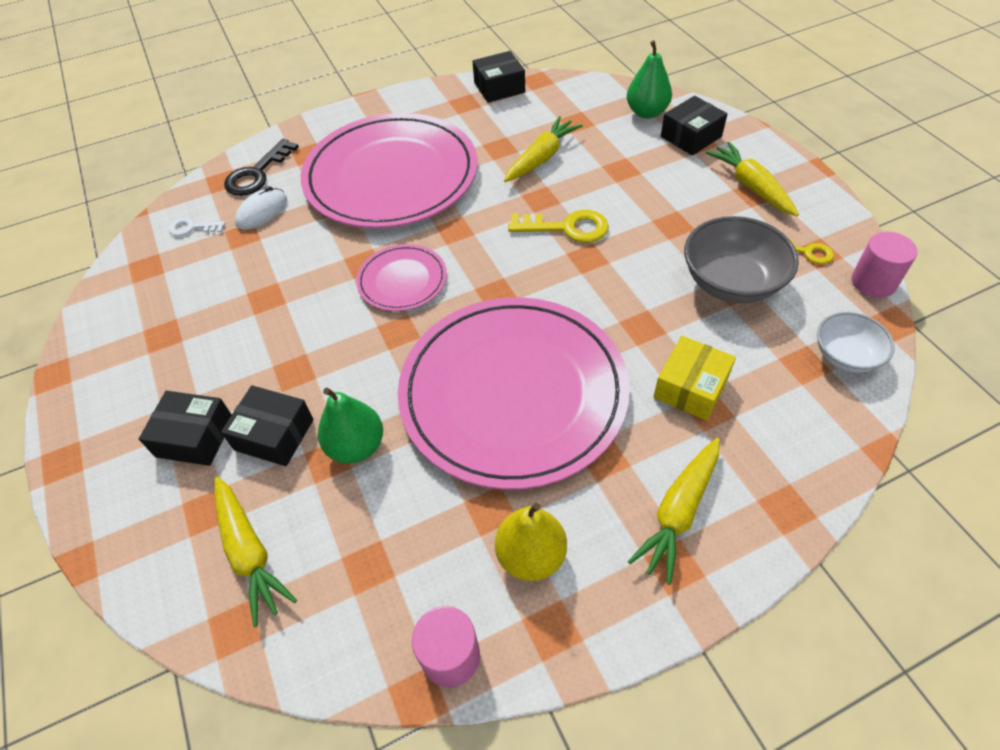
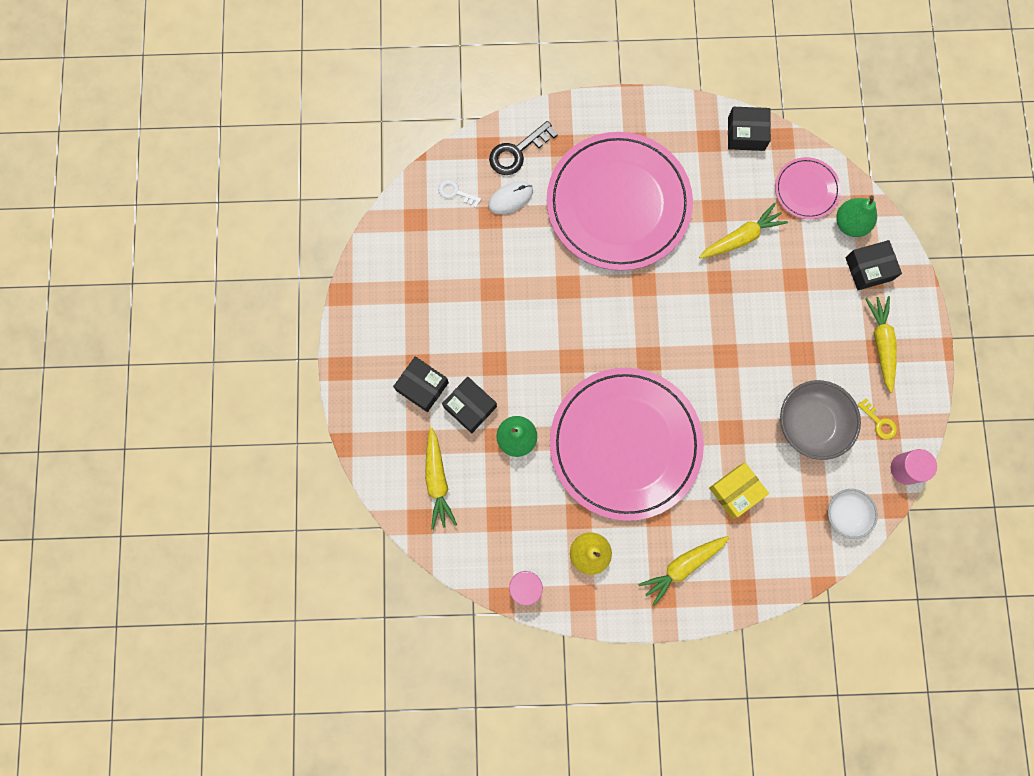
camera: 20 degrees right, 25 degrees up
pink plate [356,244,447,311] -> pink plate moved to [775,157,841,219]
yellow key [508,210,609,243] -> none

